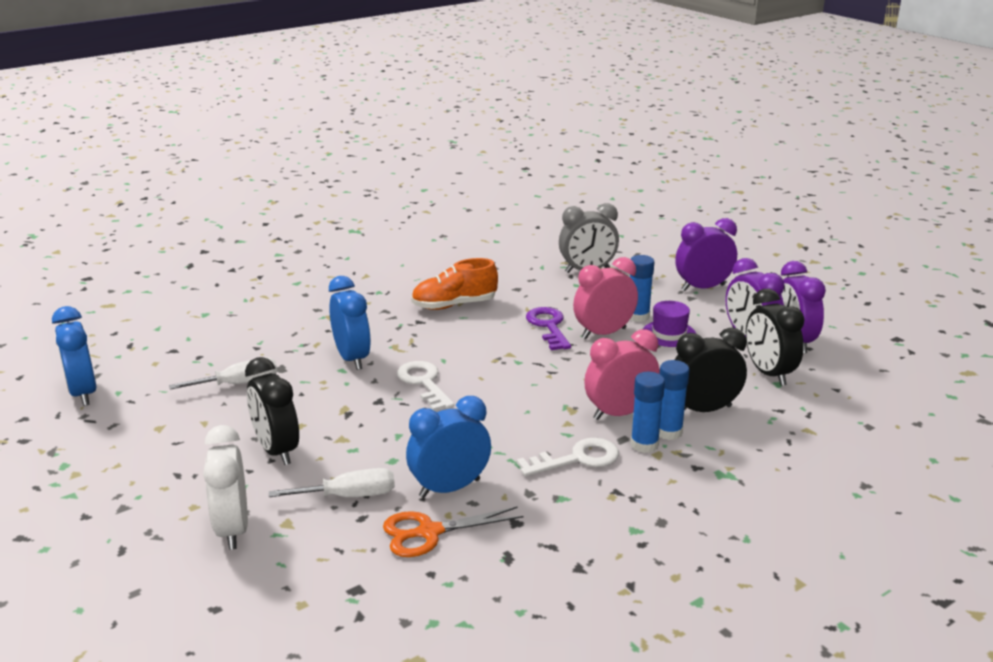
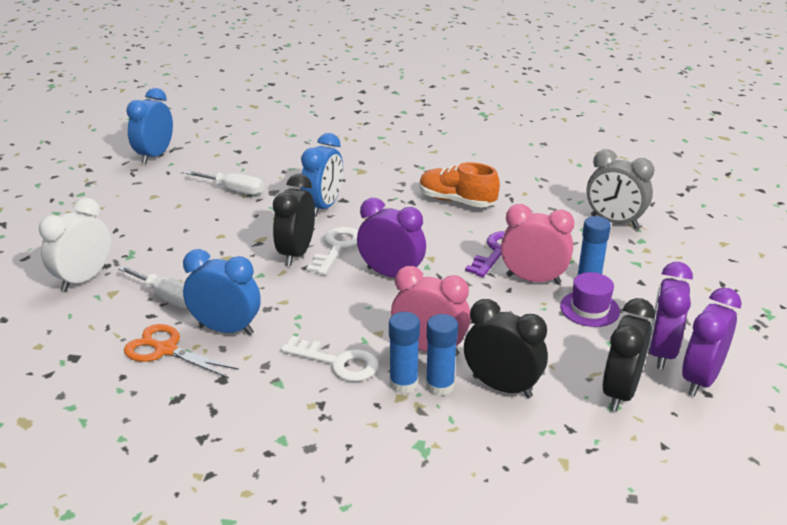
camera: 45 degrees right, 5 degrees up
black clock [245,357,299,465] -> black clock moved to [273,174,315,266]
purple clock [675,218,737,291] -> purple clock moved to [357,198,426,278]

